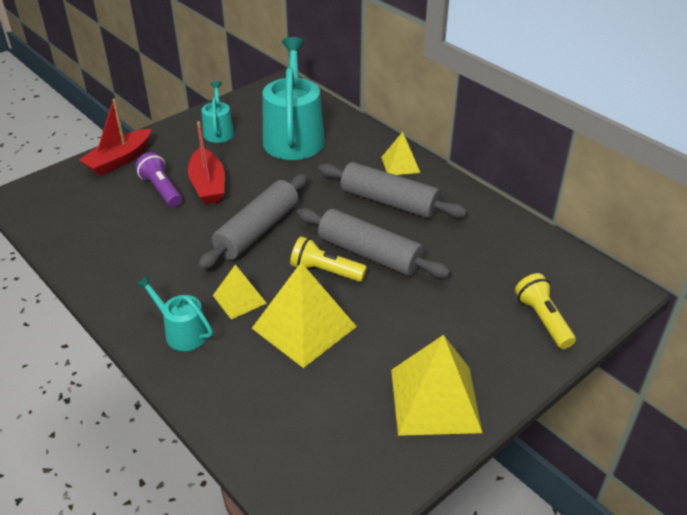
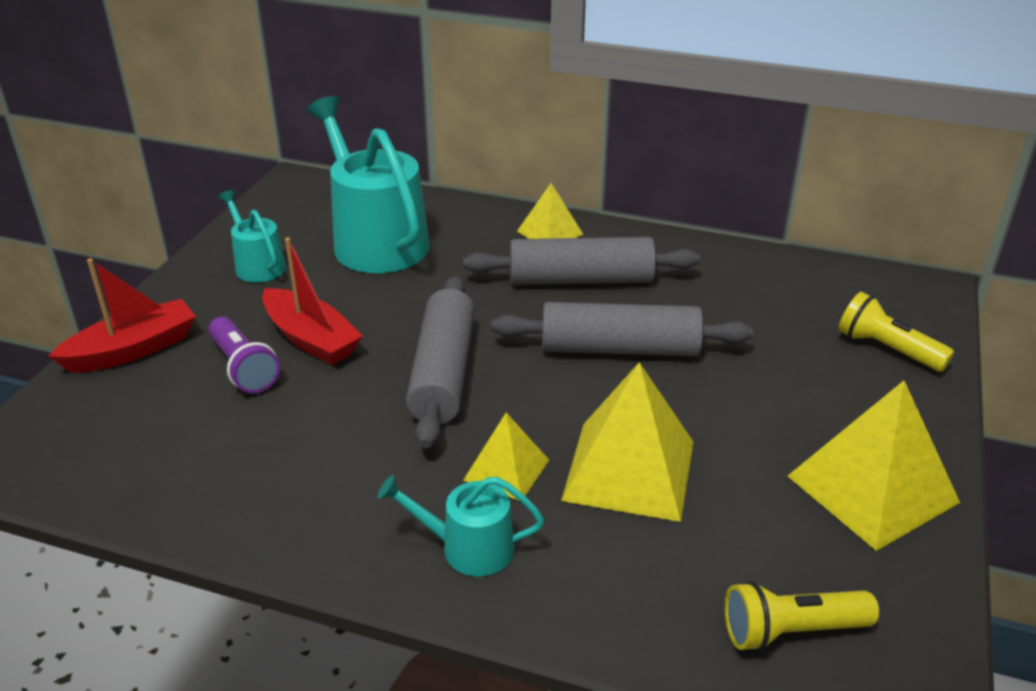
camera: 30 degrees left, 5 degrees down
red boat [79,99,151,176] -> red boat turned 135 degrees counterclockwise [49,258,196,373]
purple flashlight [135,152,182,207] -> purple flashlight turned 150 degrees counterclockwise [208,317,280,393]
yellow flashlight [290,236,367,282] -> yellow flashlight moved to [725,581,879,652]

